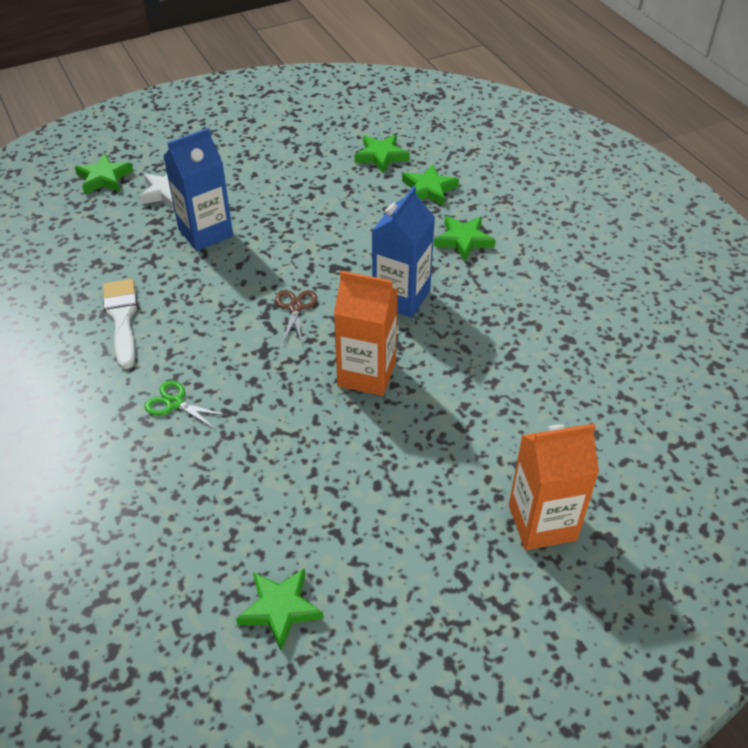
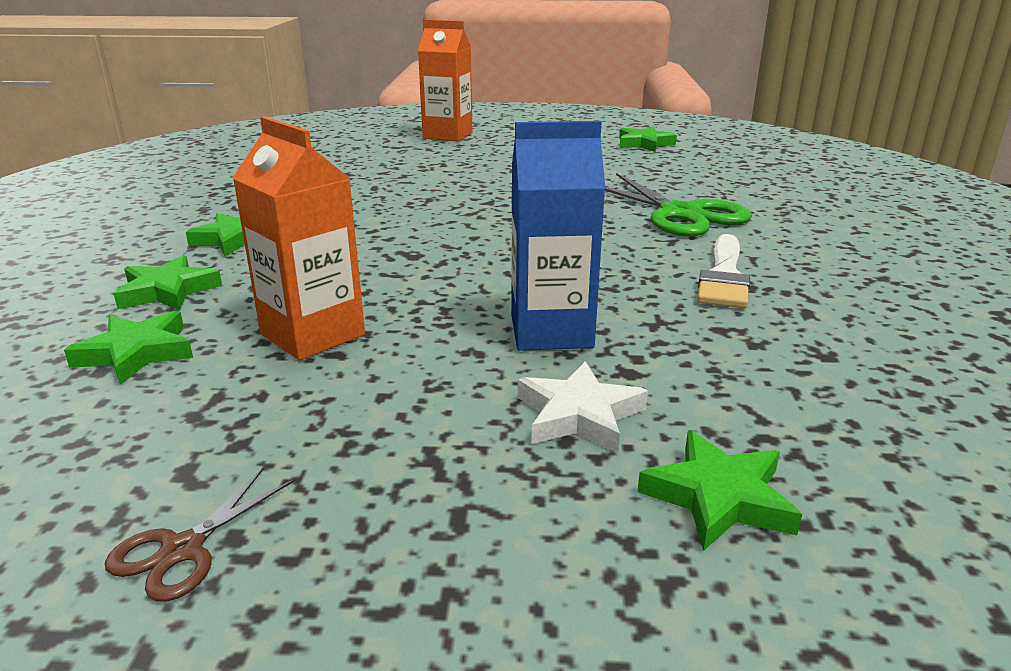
camera: 150 degrees left, 20 degrees down
green scissors [144,381,228,429] -> green scissors [605,173,752,236], size x2.09
brown scissors [276,290,317,343] -> brown scissors moved to [105,467,295,602]
orange carton [334,271,398,396] -> orange carton moved to [233,116,365,360]
blue carton [372,186,435,318] -> none

